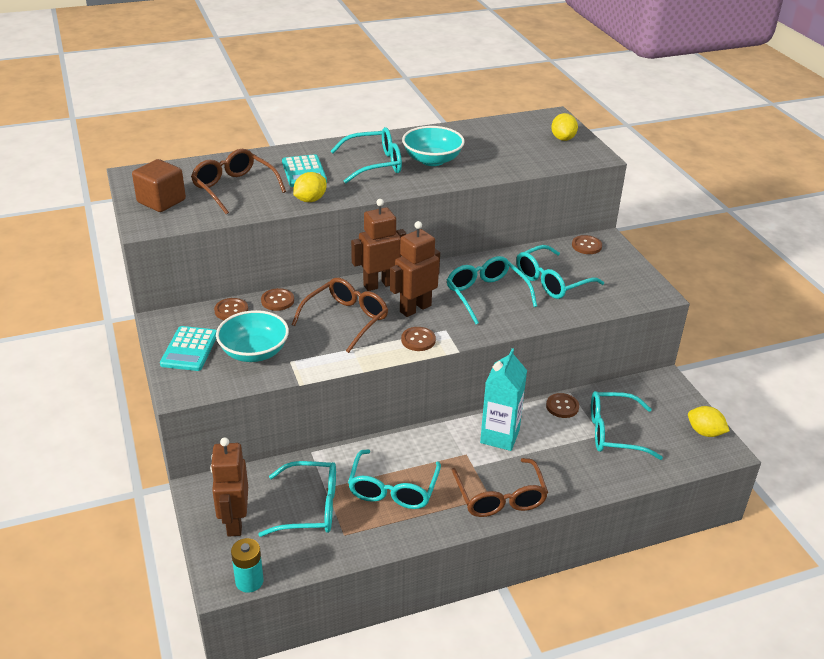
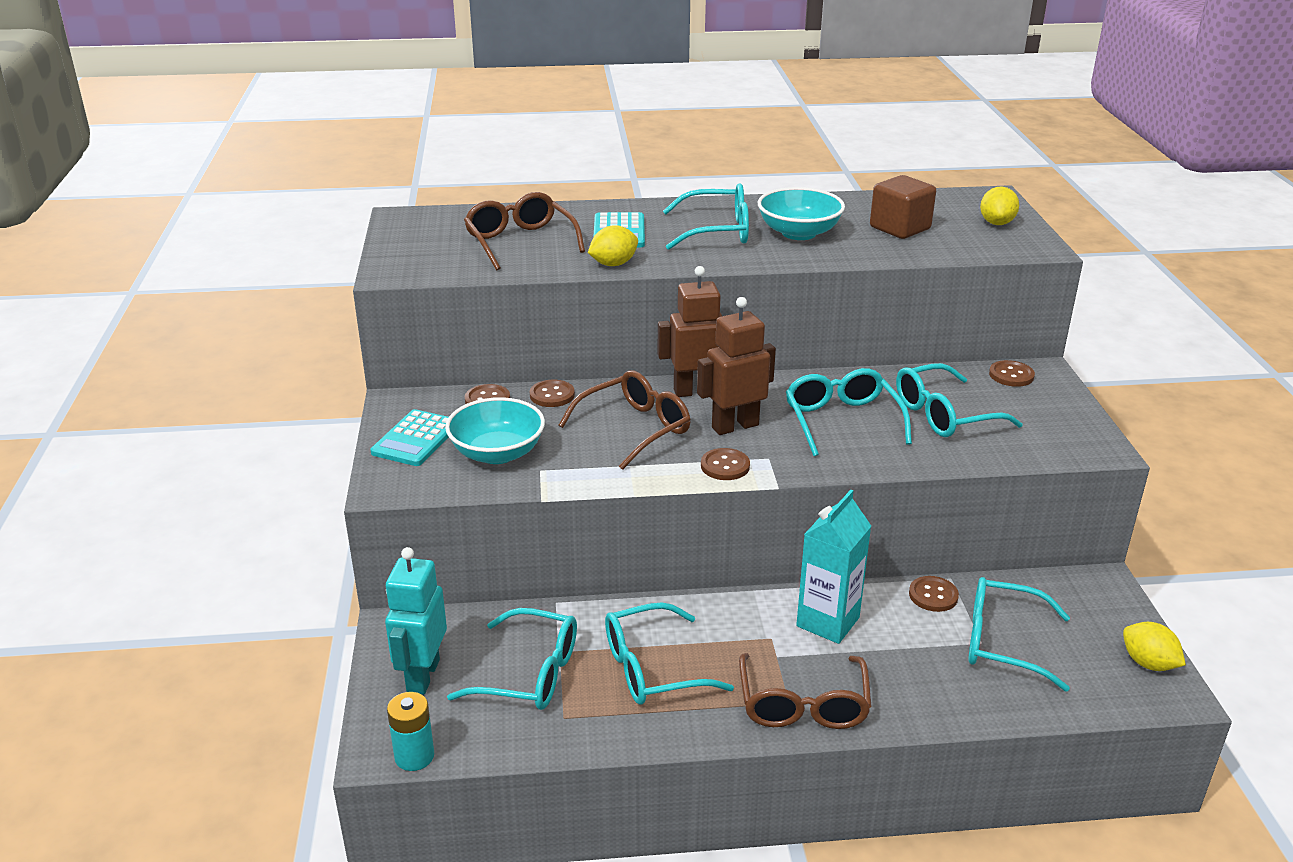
camera: 15 degrees right, 5 degrees down
brown cube [132,159,186,212] -> brown cube moved to [870,175,936,239]
brown robot [210,437,248,537] -> turquoise robot [385,547,447,695]
turquoise glasses [348,449,441,509] -> turquoise glasses turned 45 degrees clockwise [605,602,734,705]

